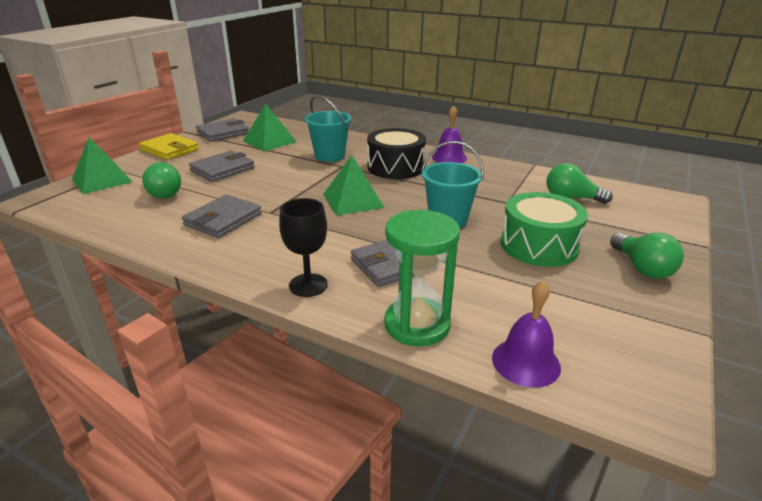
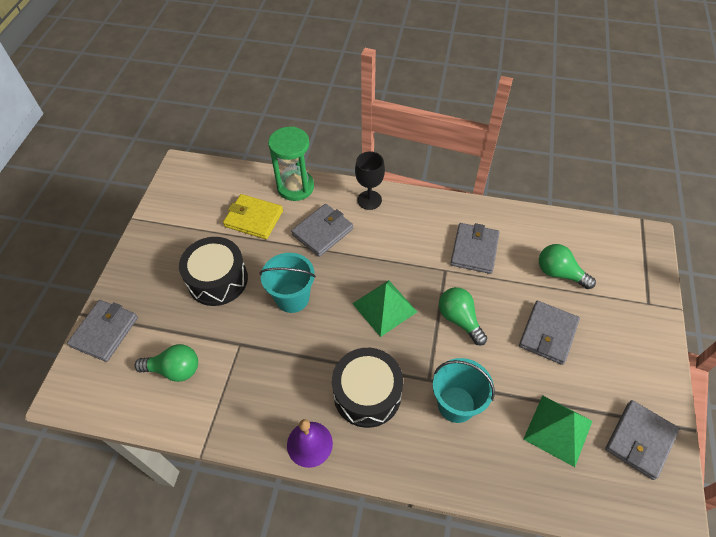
camera: 165 degrees right, 25 degrees up
green pyramid [72,137,133,194] -> none
yellow wallet [139,133,199,160] -> yellow wallet moved to [223,194,283,239]
purple bell [492,281,561,388] -> none
green drum [501,192,588,267] -> black drum [179,237,248,306]
green light bulb [610,233,684,279] -> green light bulb moved to [439,287,487,346]
none -> grey wallet [67,300,138,362]

